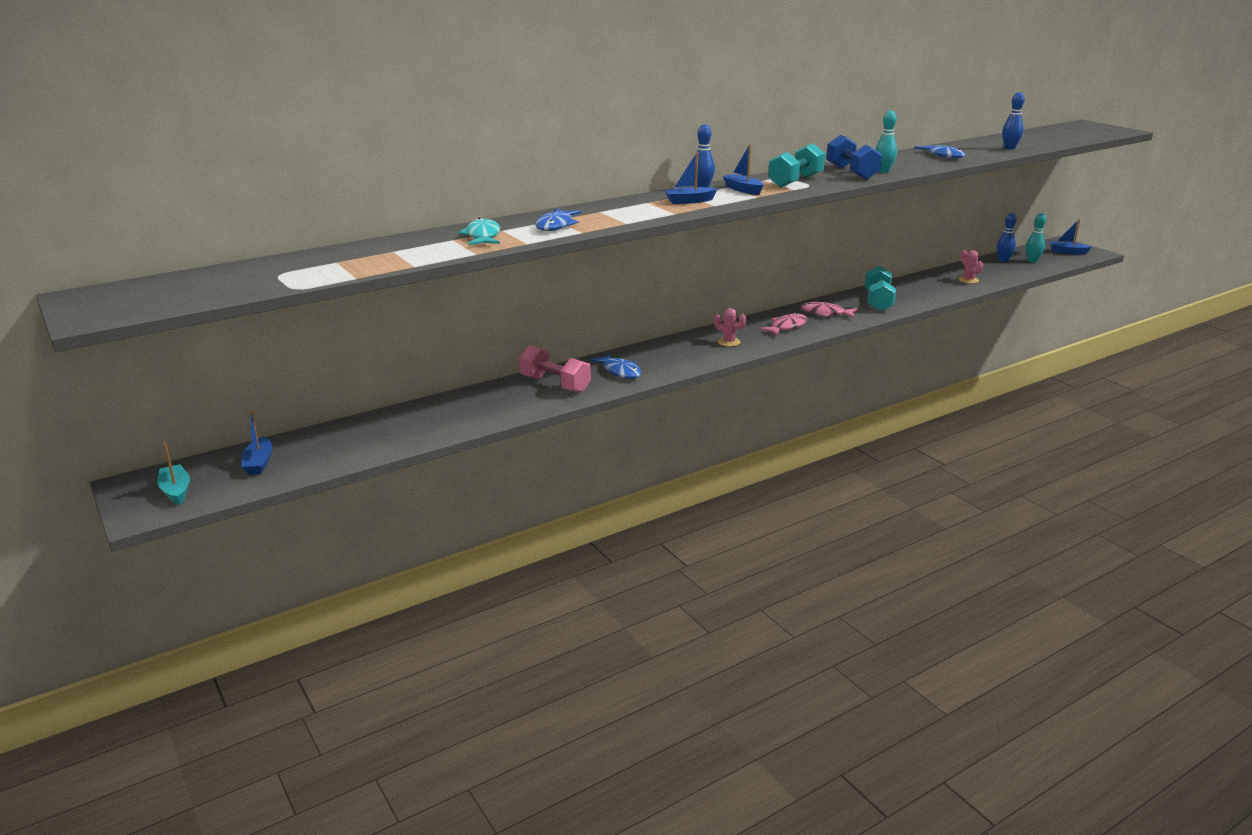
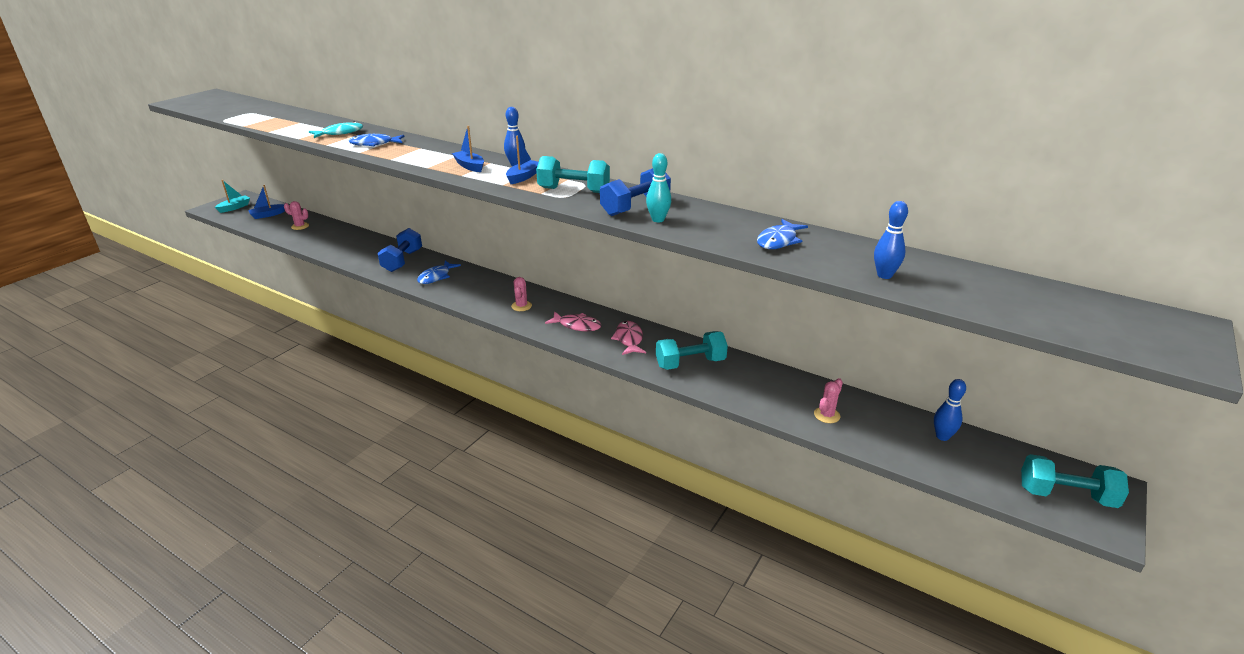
camera: 65 degrees right, 5 degrees up
pink dumbbell [519,345,591,393] -> blue dumbbell [378,228,422,272]
turquoise bowling pin [1026,213,1046,263] -> none
blue boat [1050,219,1092,255] -> turquoise dumbbell [1021,454,1129,508]
none -> pink cactus [284,201,309,230]

